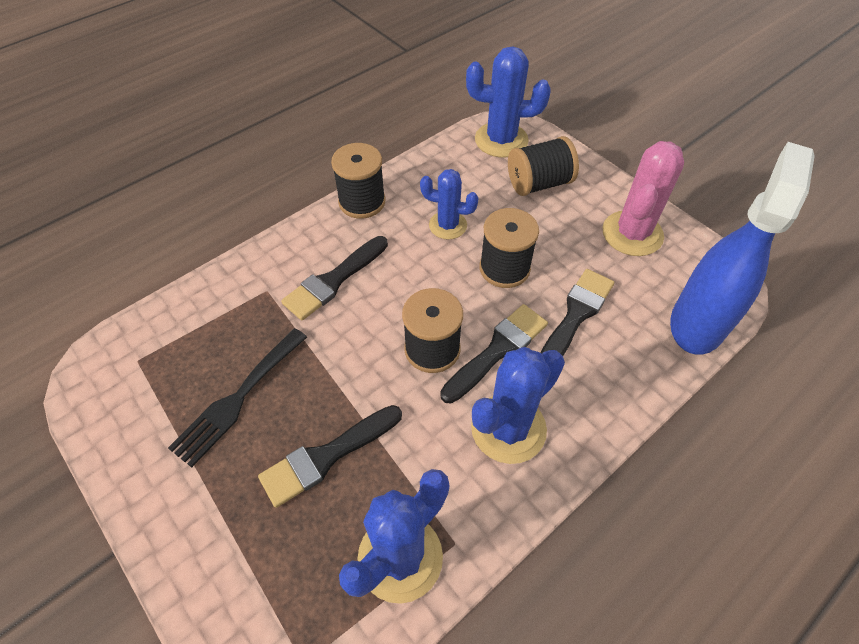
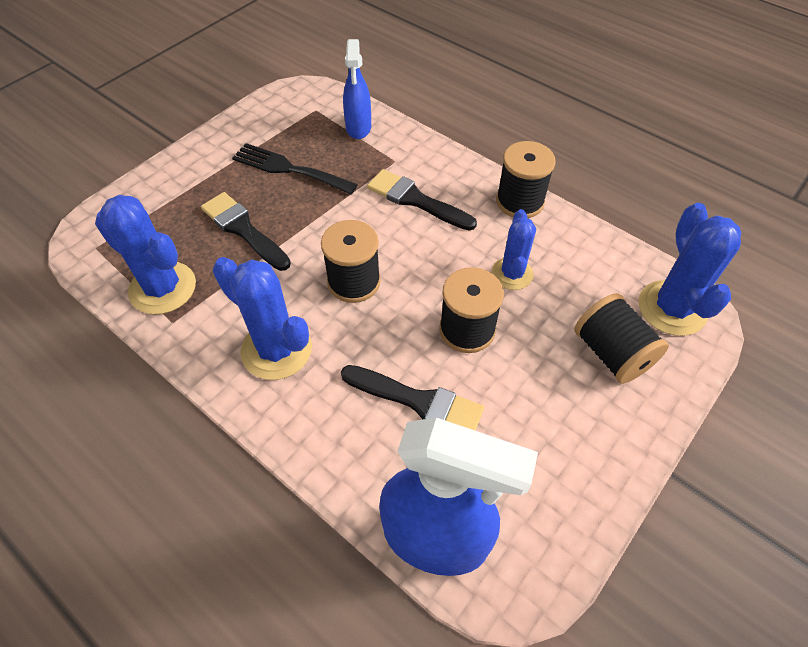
camera: 80 degrees right, 0 degrees up
black brush [440,304,548,404] -> none
pink cactus [602,141,684,256] -> none
none -> blue spray bottle [343,39,371,139]

